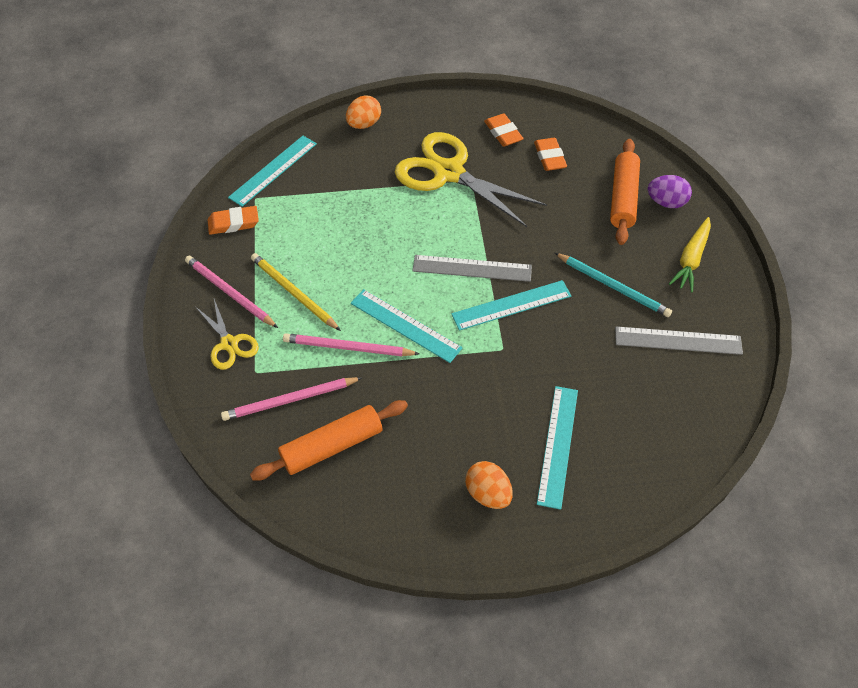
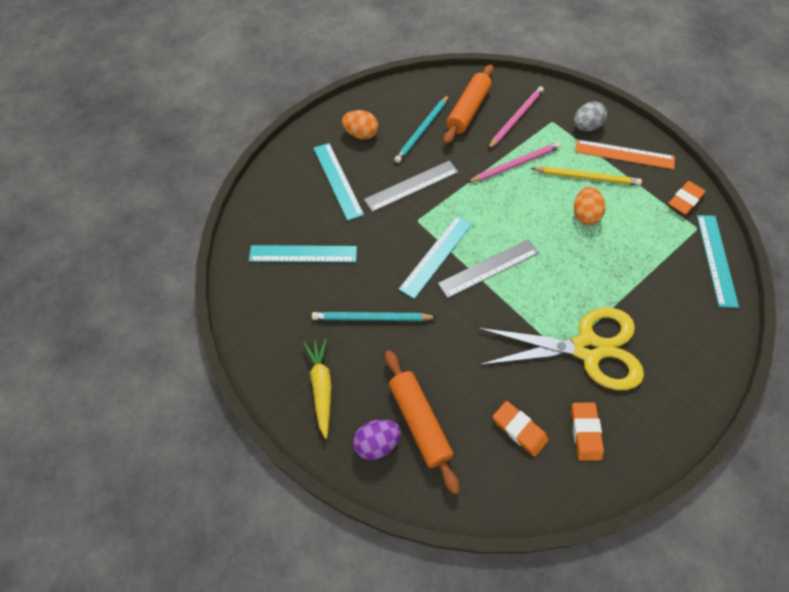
camera: 145 degrees right, 5 degrees up
pink pencil [185,256,278,328] -> orange ruler [575,139,675,169]
yellow scissors [196,299,259,370] -> grey egg [574,102,607,131]
orange egg [346,95,381,129] -> orange egg moved to [574,187,605,225]
turquoise ruler [351,289,463,363] -> turquoise ruler moved to [249,245,357,262]
orange eraser [484,113,524,147] -> orange eraser turned 60 degrees clockwise [571,403,604,461]
grey ruler [615,326,743,355] -> grey ruler moved to [364,161,458,212]
none -> turquoise pencil [394,95,449,163]

